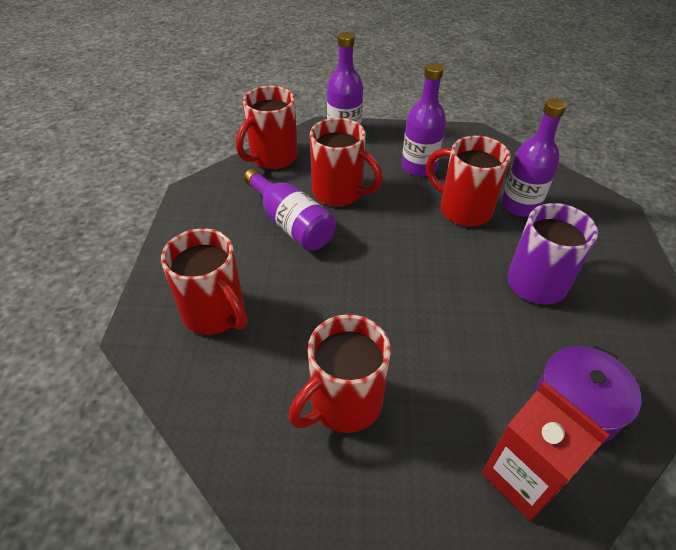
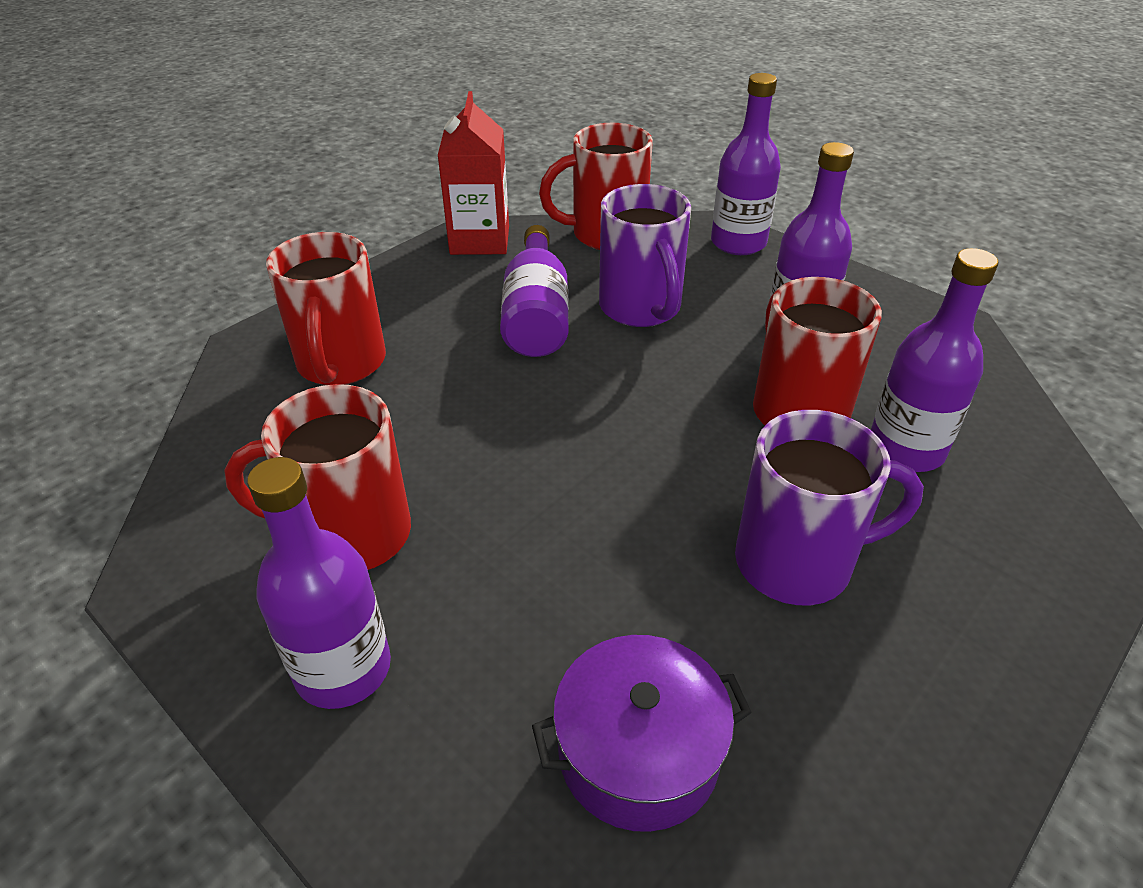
camera: 40 degrees right, 5 degrees down
red mug [310,118,383,206] -> purple mug [599,184,691,327]
red carton [482,381,610,521] -> red carton moved to [437,91,509,255]
none -> purple bottle [247,457,391,709]

